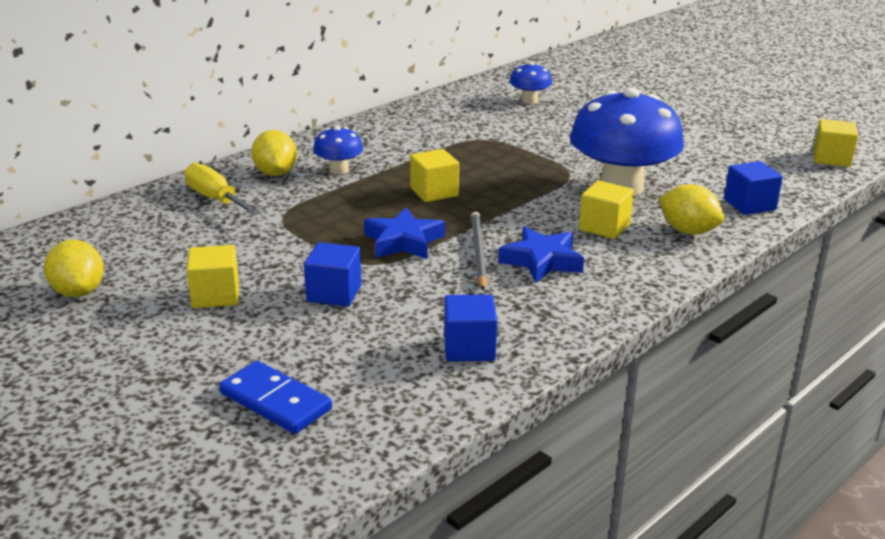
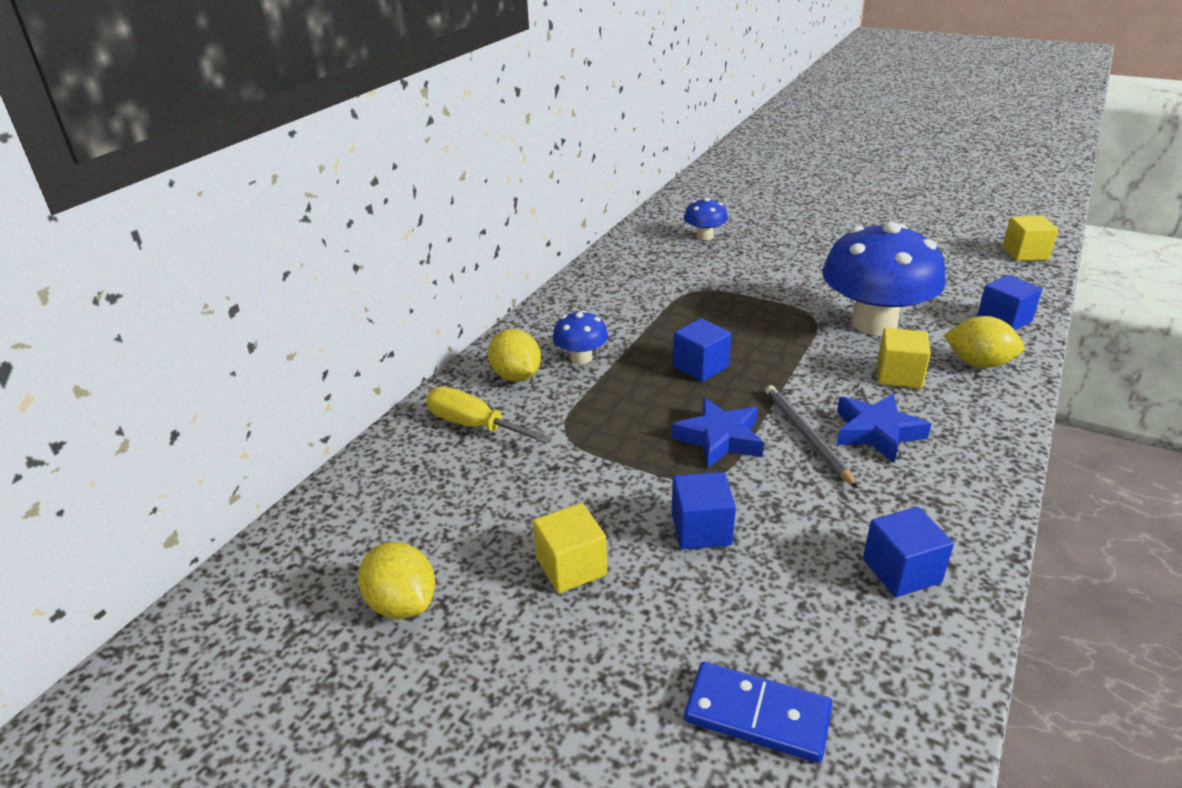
camera: 15 degrees left, 5 degrees up
yellow cube [410,149,459,202] -> blue cube [673,318,731,382]

